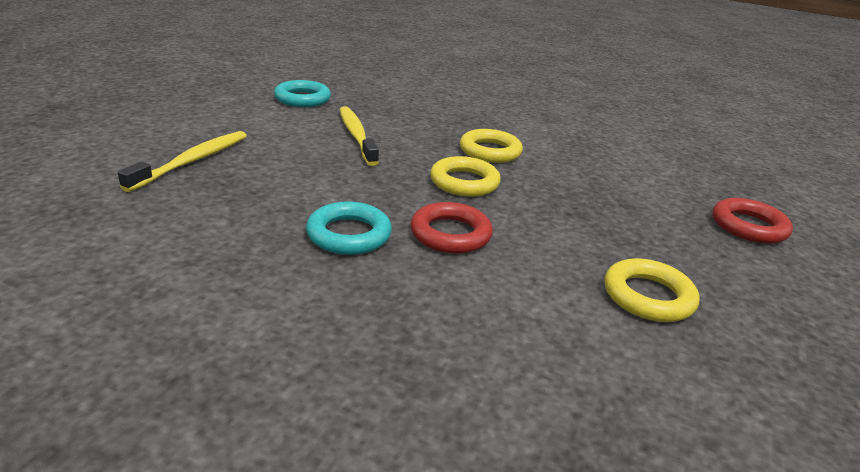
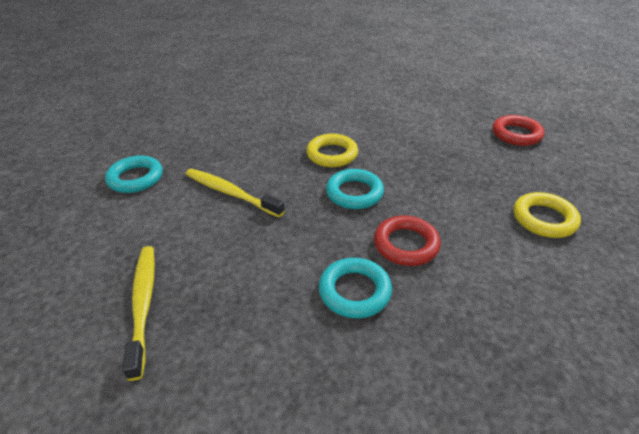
camera: 35 degrees left, 10 degrees up
yellow ring [430,156,501,197] -> turquoise ring [326,169,384,209]

